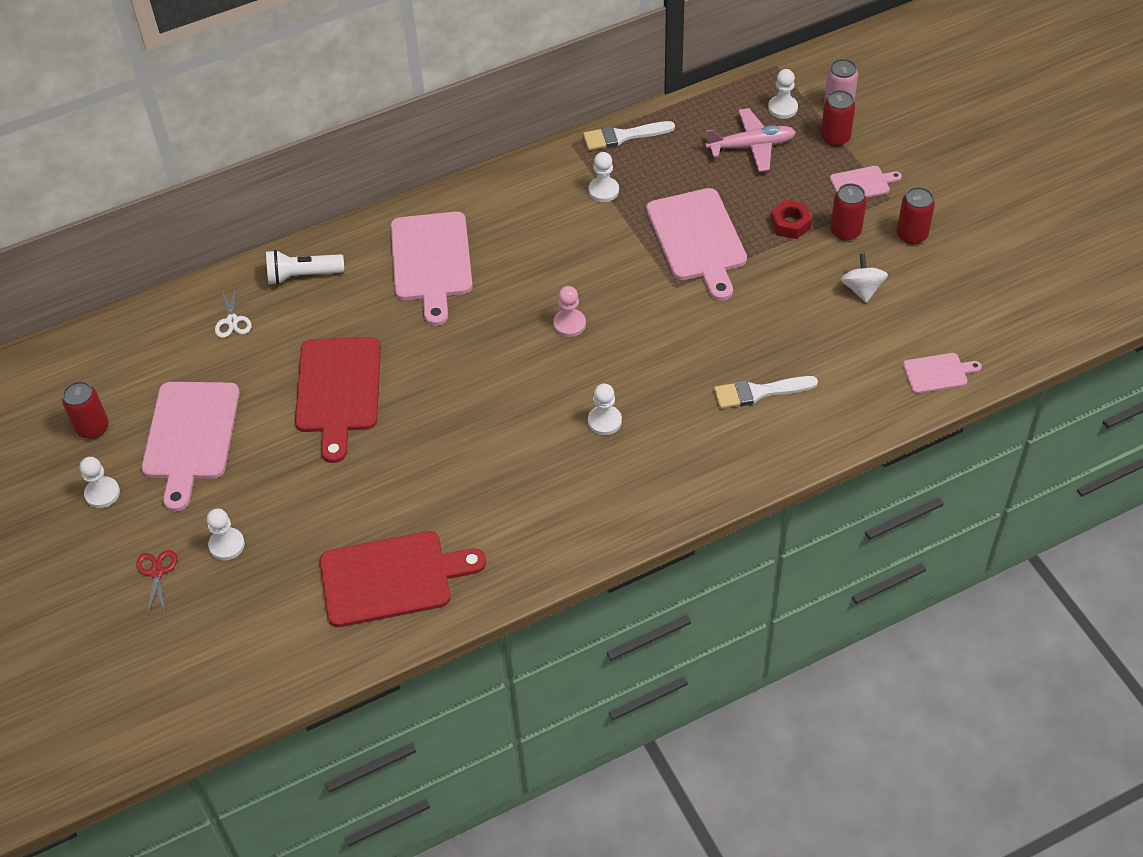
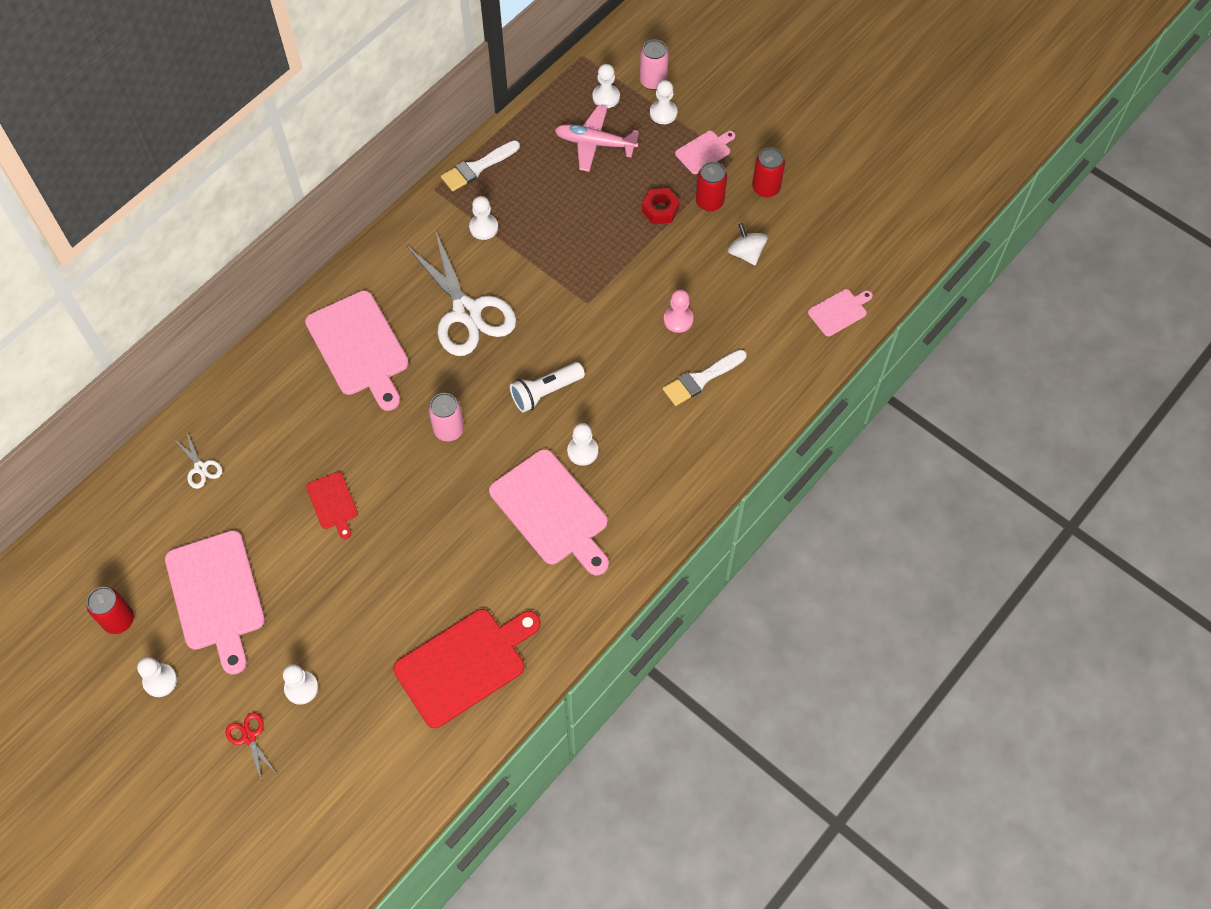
camera: 25 degrees left, 10 degrees up
white flashlight [266,250,344,285] -> white flashlight moved to [510,362,585,413]
red cutting board [295,337,381,463] -> red cutting board [306,472,358,539], size x0.50
pink pawn [553,286,586,337] -> pink pawn moved to [664,289,693,333]
pink cutting board [646,188,747,301] -> pink cutting board moved to [489,449,609,576]
pink plane [705,108,796,172] -> pink plane turned 135 degrees counterclockwise [555,105,639,172]
red can [821,90,855,146] -> white pawn [650,80,677,124]
none -> white scissors [406,230,516,356]
none -> pink can [428,393,464,441]

